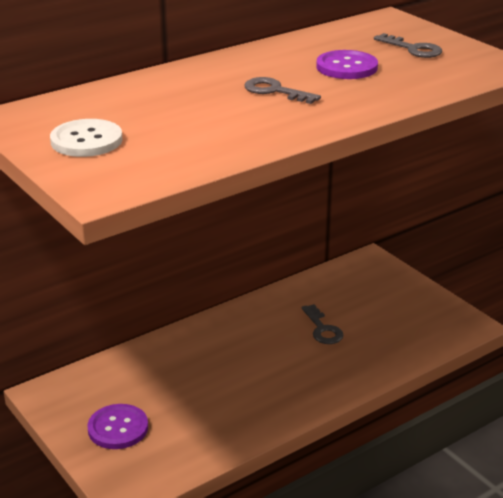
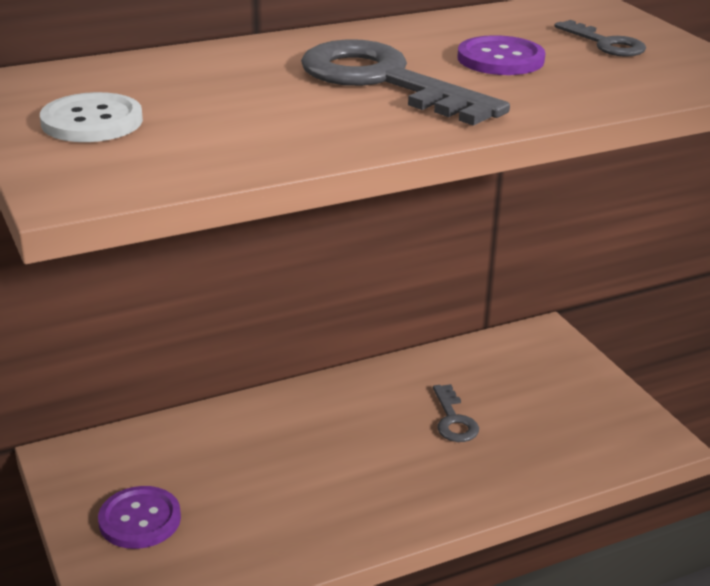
camera: 10 degrees right, 0 degrees up
grey key [245,77,321,104] -> grey key [301,39,510,126], size x2.05

